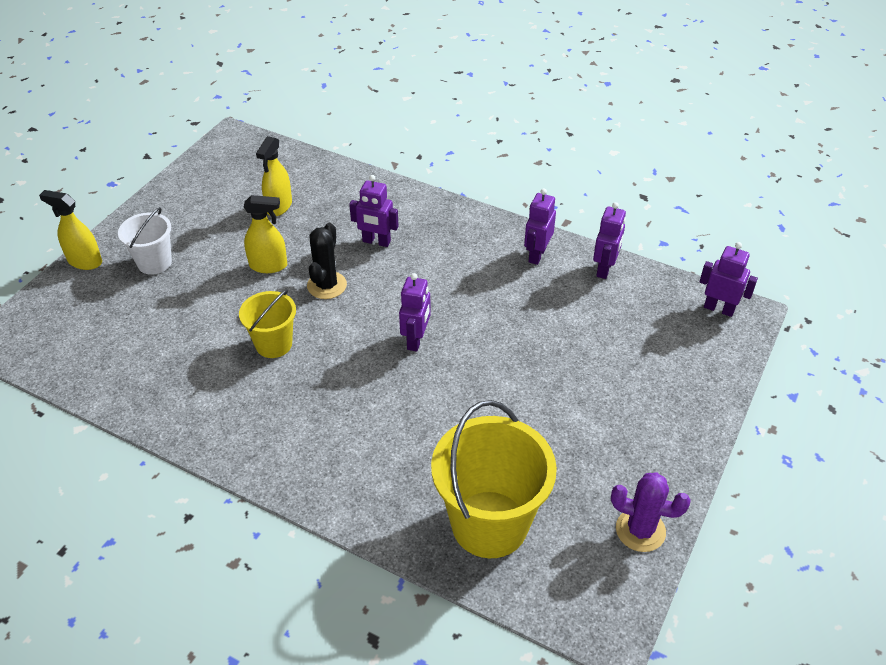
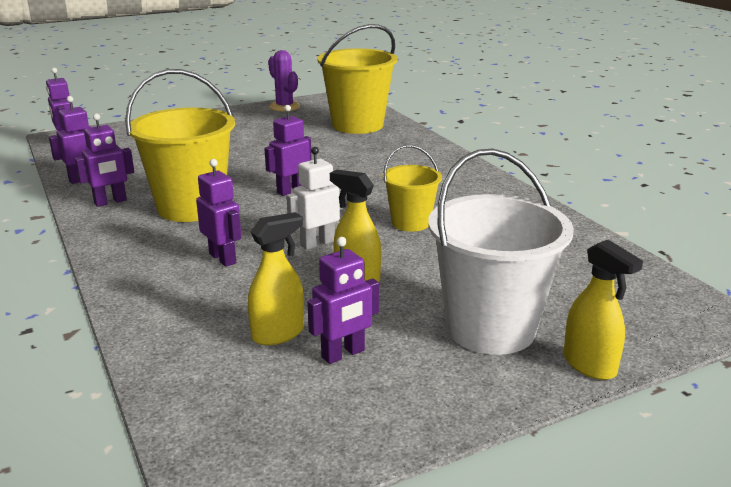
camera: 145 degrees left, 20 degrees down
white bucket [118,207,172,275] -> white bucket [428,149,574,355], size x1.80
black cactus [307,223,347,299] -> white robot [286,147,343,250]
none -> yellow bucket [125,69,235,222]
none -> purple robot [307,237,379,364]

